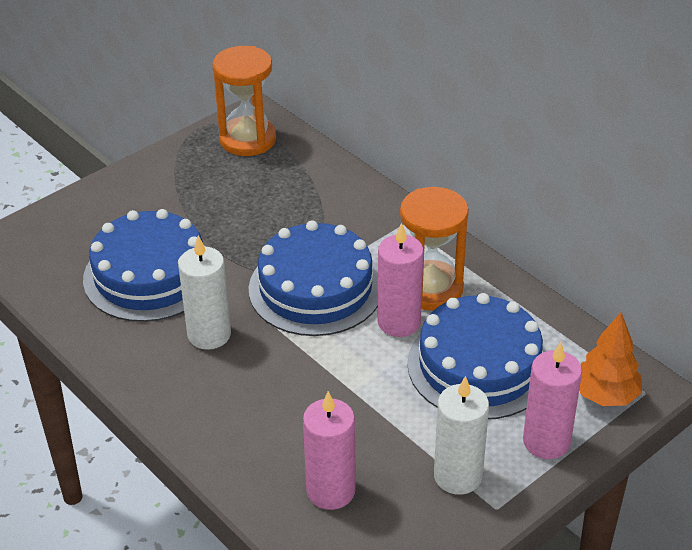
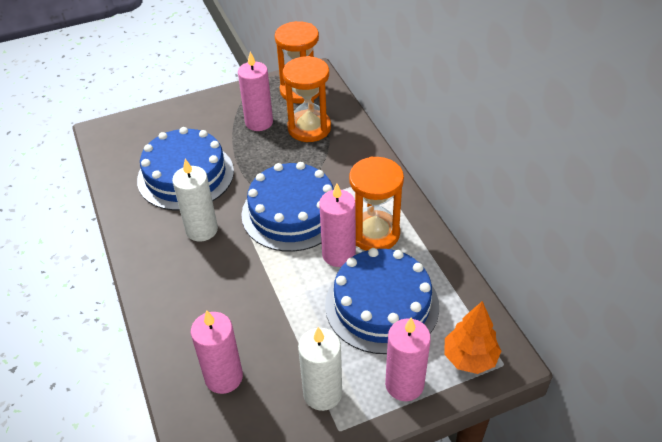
camera: 20 degrees right, 5 degrees up
none -> pink candle [238,52,273,131]
none -> orange hourglass [283,56,331,142]

